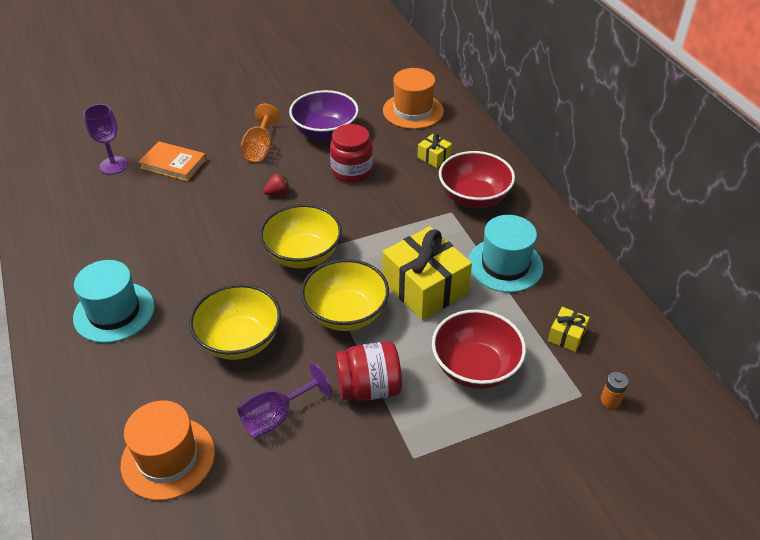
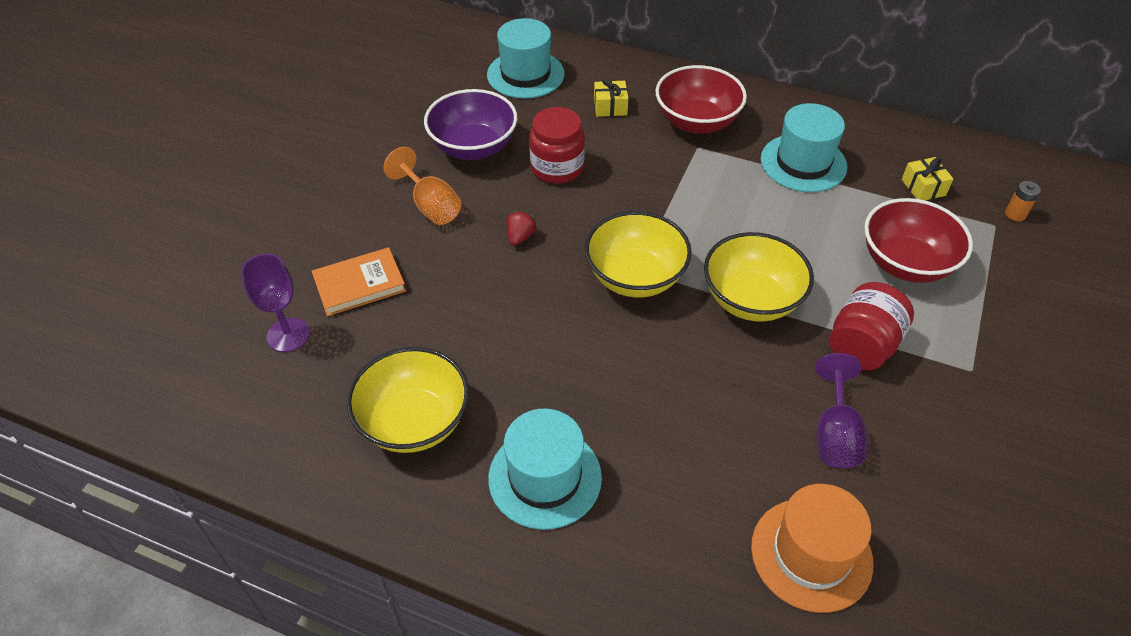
camera: 45 degrees left, 5 degrees up
yellow bowl [189,284,281,360] -> yellow bowl moved to [346,347,469,453]
yellow gift [382,226,472,320] -> none
orange hat [383,68,444,129] -> turquoise hat [487,18,565,99]

